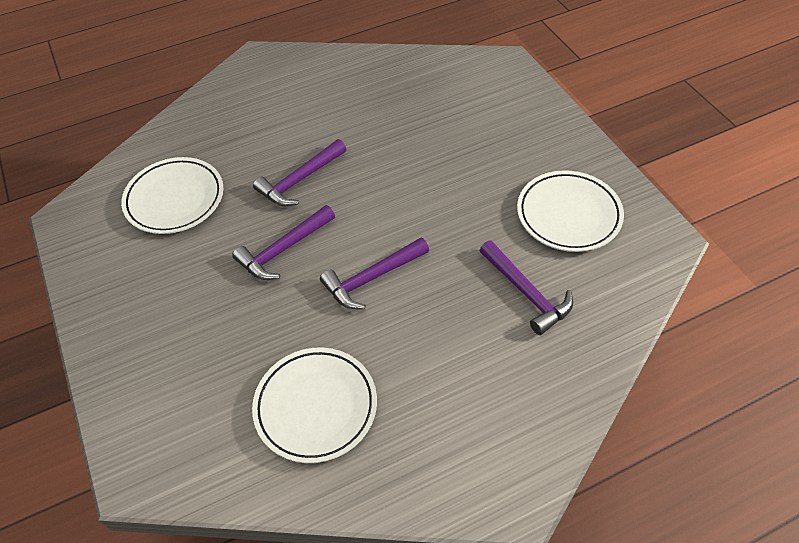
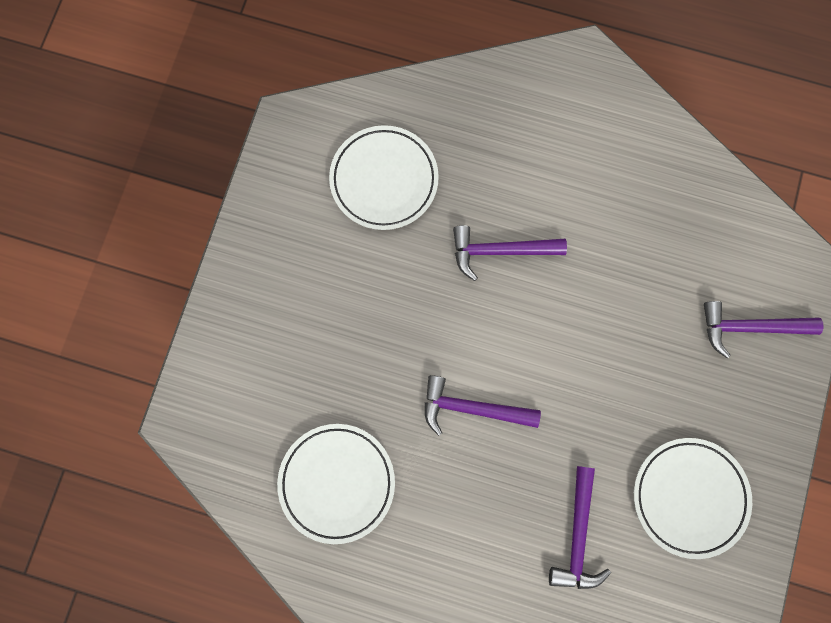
camera: 40 degrees right, 25 degrees up
purple hammer [232,205,335,280] -> purple hammer moved to [704,301,824,358]

